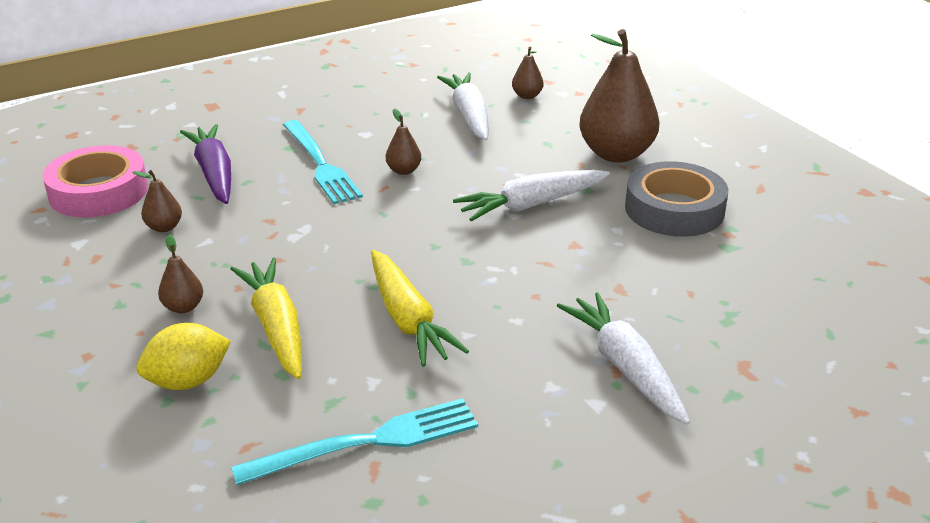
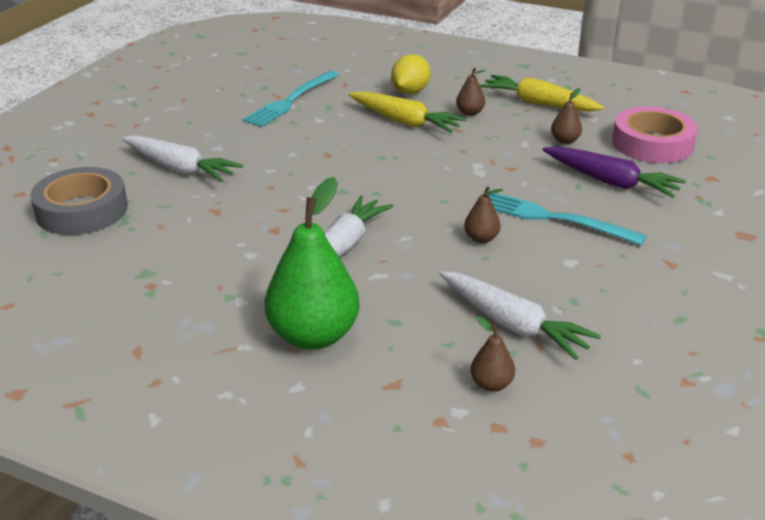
camera: 145 degrees right, 0 degrees up
yellow carrot [371,250,469,367] -> yellow carrot moved to [480,75,604,111]
brown pear [580,29,659,162] -> green pear [265,177,360,350]
grey tape [625,161,728,237] -> grey tape moved to [30,167,128,235]

